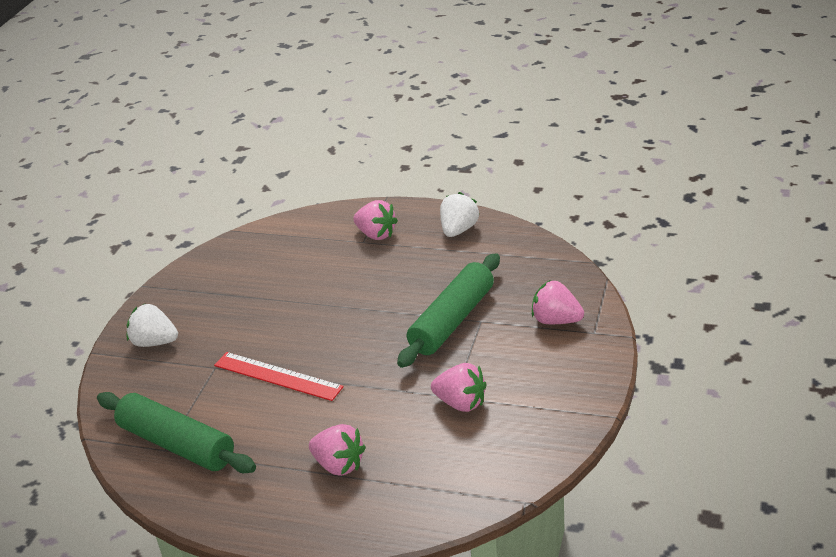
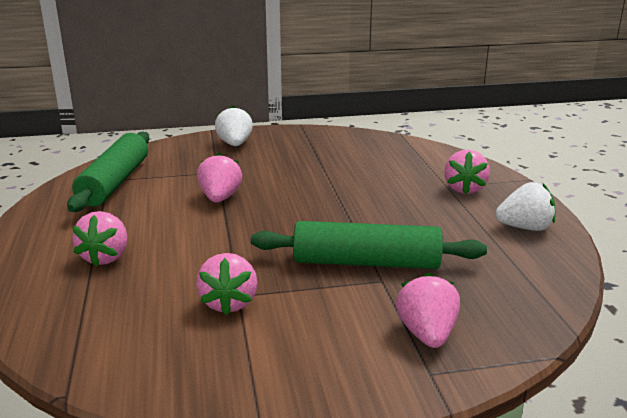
camera: 60 degrees right, 10 degrees down
red ruler [214,352,344,401] -> pink strawberry [197,153,242,203]

